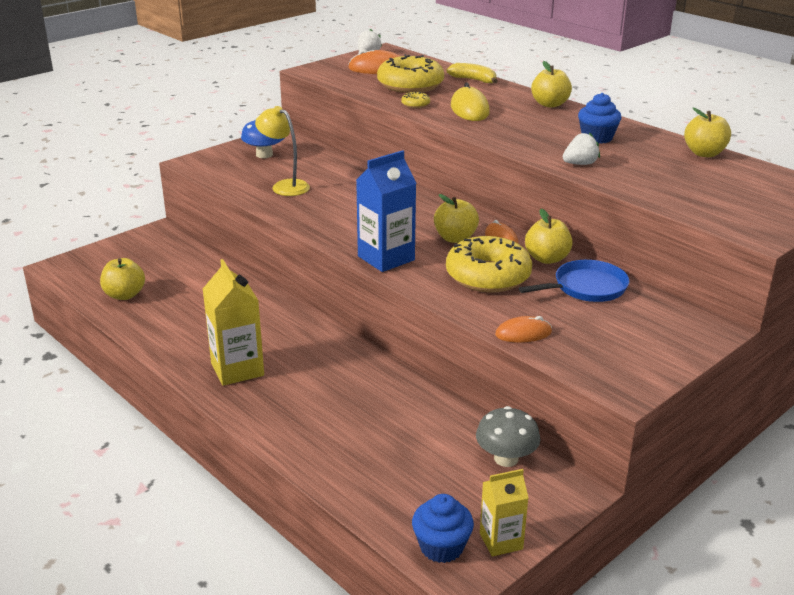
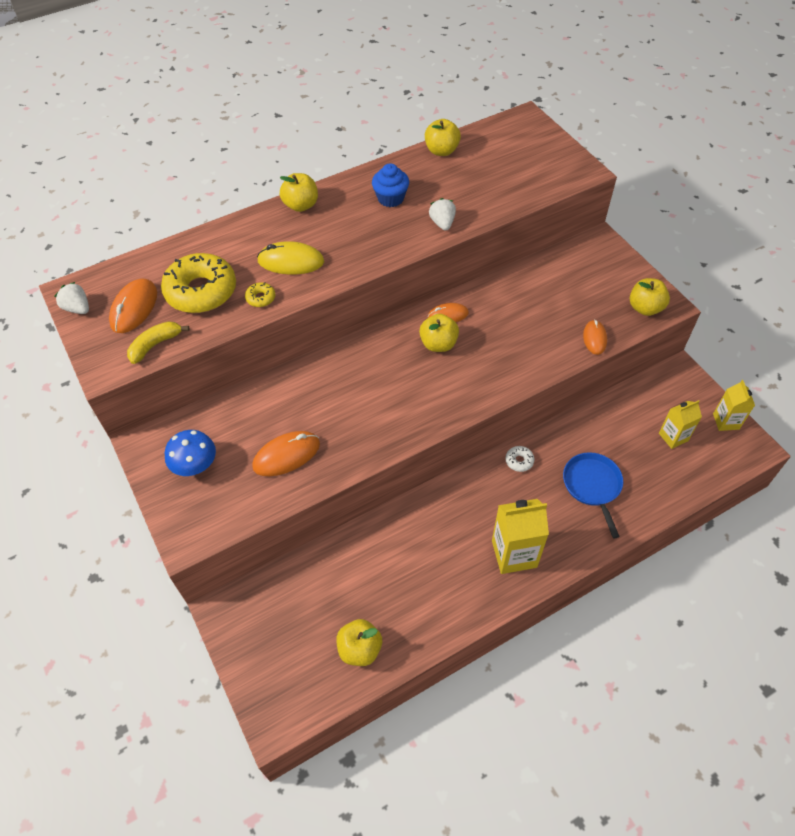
camera: 75 degrees left, 25 degrees up
yellow lamp [255,106,310,196] -> orange mouse [252,431,320,476]
blue carton [356,150,417,272] -> none
blue cupcake [412,494,474,563] -> none
yellow donut [446,236,532,293] -> none
yellow banana [447,63,497,83] -> yellow banana moved to [127,321,190,364]
grey mushroom [476,406,540,467] -> none
blue pan [519,260,629,302] -> blue pan moved to [563,452,623,538]
yellow apple [525,209,573,264] -> yellow apple moved to [630,278,670,316]
none -> white donut [505,446,535,472]
none -> yellow carton [659,400,702,449]

